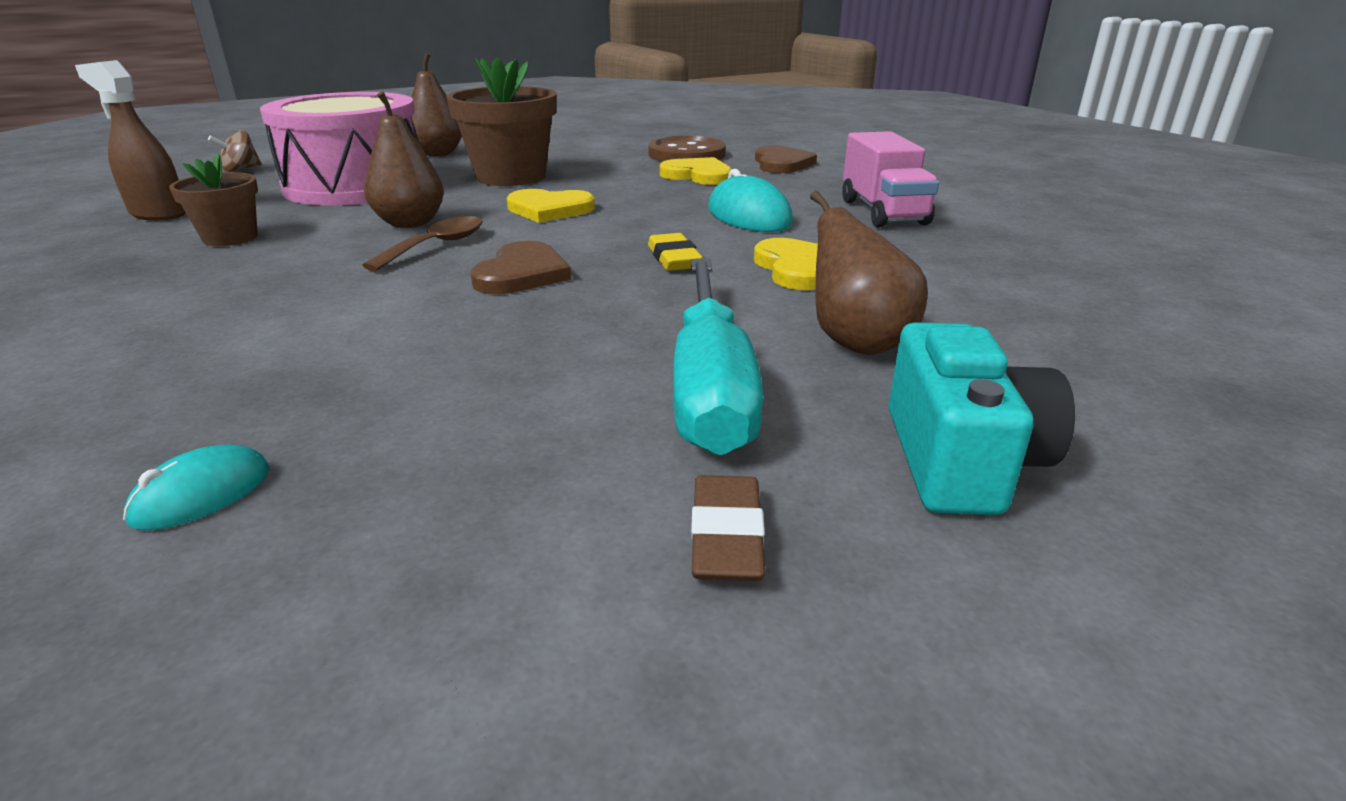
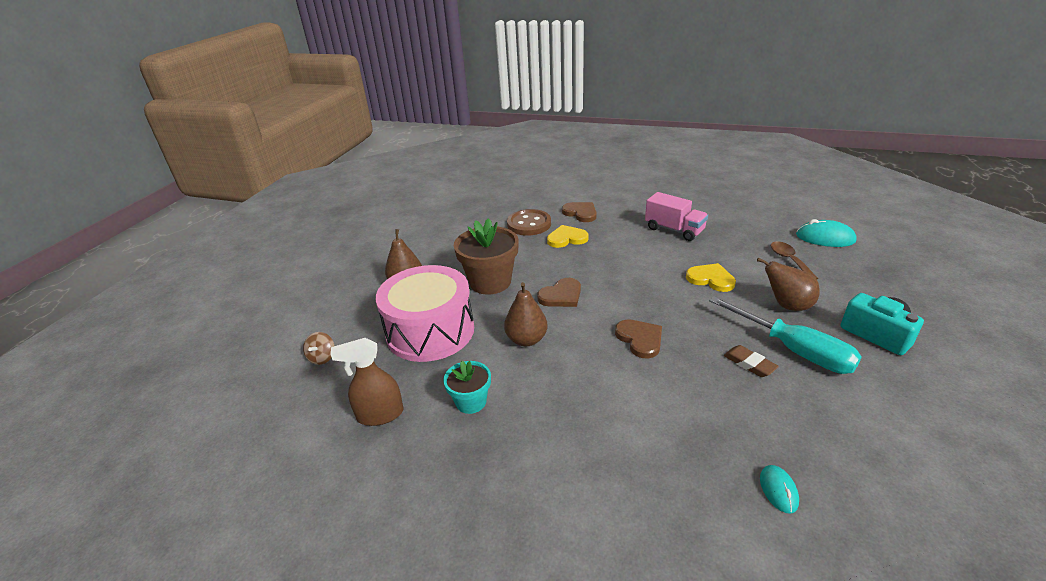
camera: 40 degrees left, 5 degrees up
brown flower pot [169,154,258,246] -> turquoise flower pot [443,361,491,414]
brown spoon [362,216,483,271] -> brown spoon moved to [771,241,818,279]
yellow heart [507,189,595,223] -> brown heart [537,278,581,307]
yellow eraser [648,233,703,271] -> none
brown eraser [691,475,766,581] -> brown eraser moved to [723,345,779,377]
turquoise mouse [708,169,793,232] -> turquoise mouse moved to [796,219,857,247]

